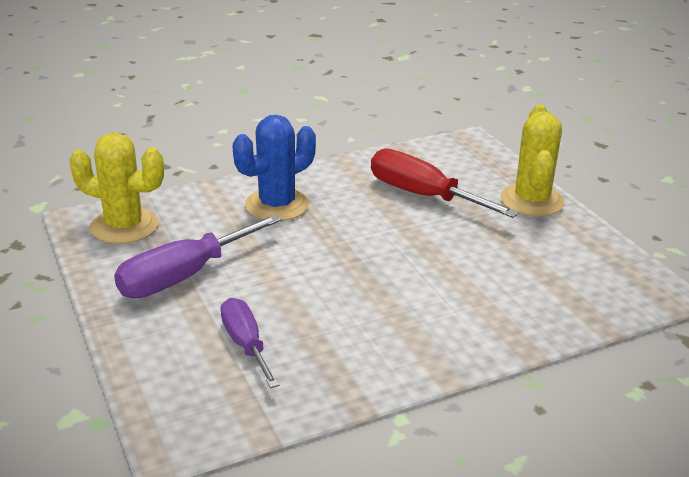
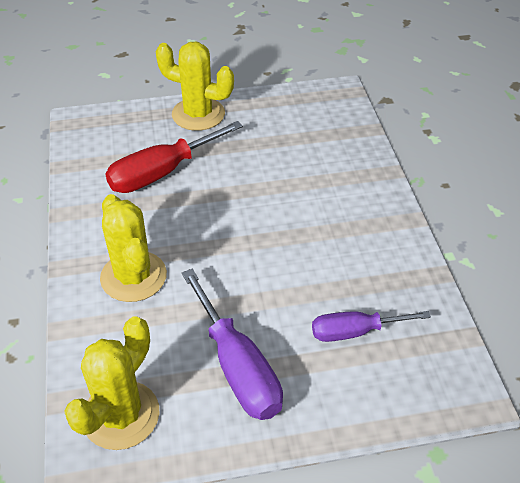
camera: 75 degrees left, 15 degrees up
blue cactus [233,115,316,221] -> yellow cactus [100,194,167,302]

